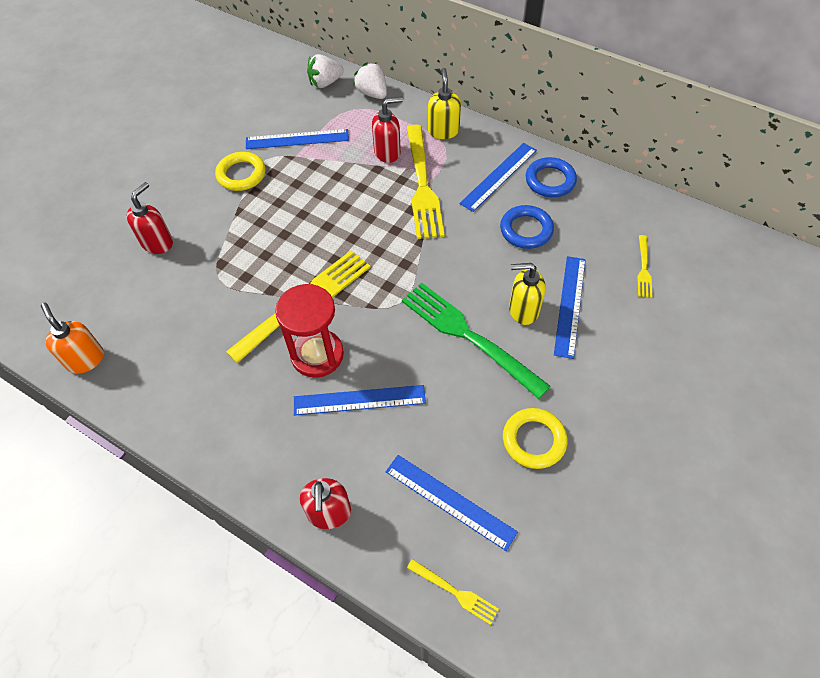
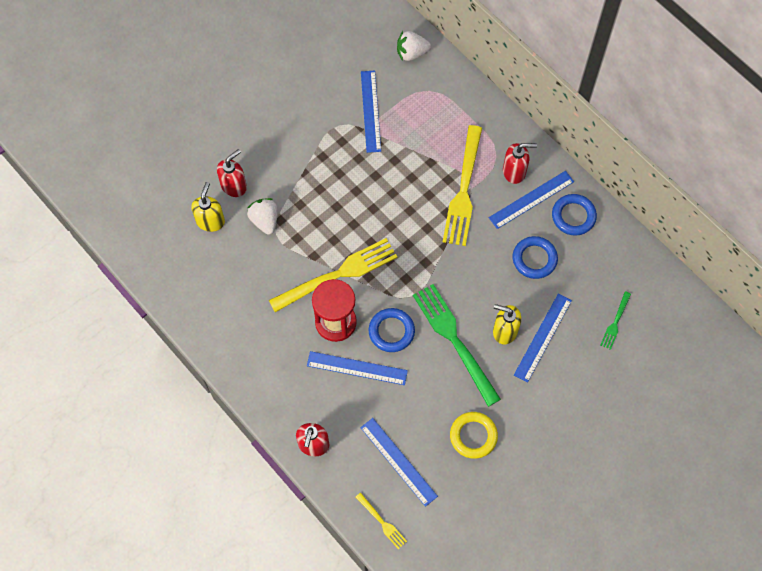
camera: 15 degrees right, 10 degrees up
orange soap dispenser [41,302,104,374] -> none
yellow ring [215,152,266,191] -> none
blue ruler [246,129,349,149] -> blue ruler turned 75 degrees clockwise [361,71,381,153]
white strawberry [353,62,387,99] -> white strawberry moved to [247,198,278,235]
red soap dispenser [372,97,403,163] -> red soap dispenser moved to [503,143,537,184]
yellow soap dispenser [428,68,461,139] -> yellow soap dispenser moved to [191,182,225,232]
yellow fork [637,235,652,298] -> green fork [600,291,631,350]
none -> blue ring [369,308,415,352]

